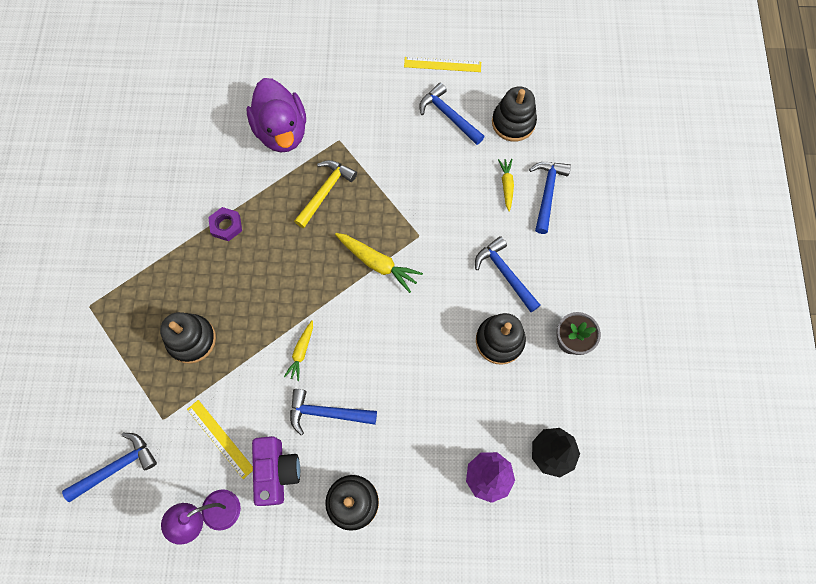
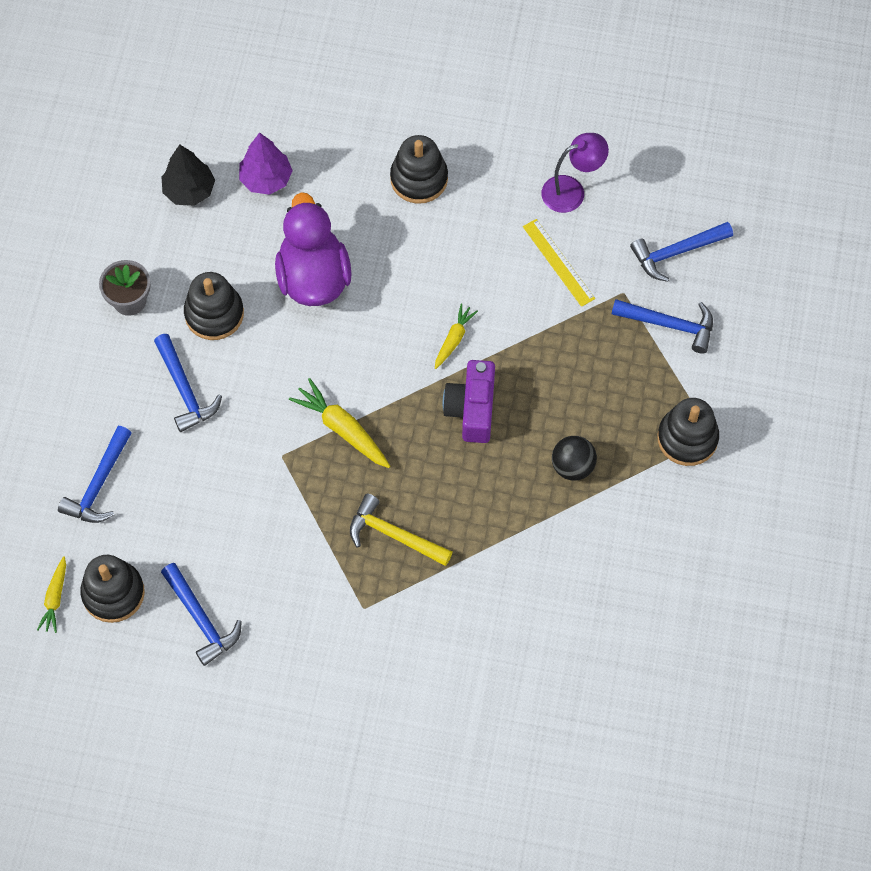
camera: 170 degrees left, 5 degrees down
black stacking toy [160,312,216,364] -> black stacking toy moved to [657,398,719,466]
purple nut [208,207,242,241] -> none
purple duck [247,78,306,153] -> purple duck moved to [275,192,352,306]
purple camera [252,436,300,506] -> purple camera moved to [443,360,495,443]
blue hammer [290,389,377,435] -> blue hammer moved to [611,299,713,354]
yellow hammer [294,160,357,228] -> yellow hammer turned 75 degrees clockwise [350,493,453,566]
yellow ruler [404,57,481,72] -> none
yellow carrot [498,159,514,212] -> yellow carrot moved to [37,556,66,633]
none -> black ball [552,436,597,481]

